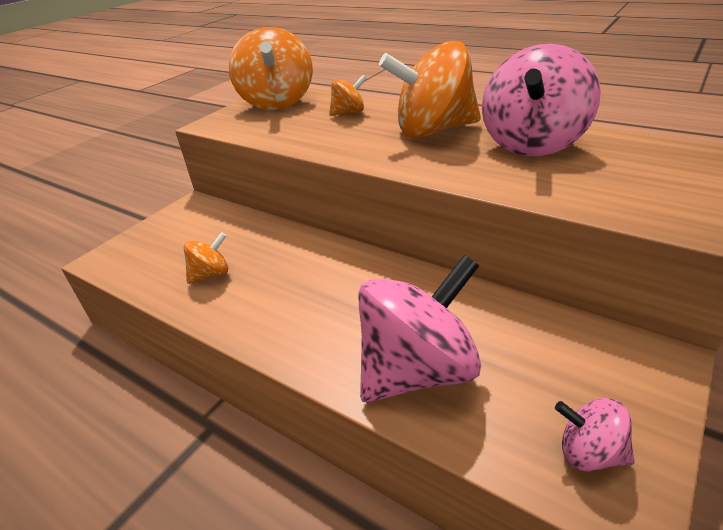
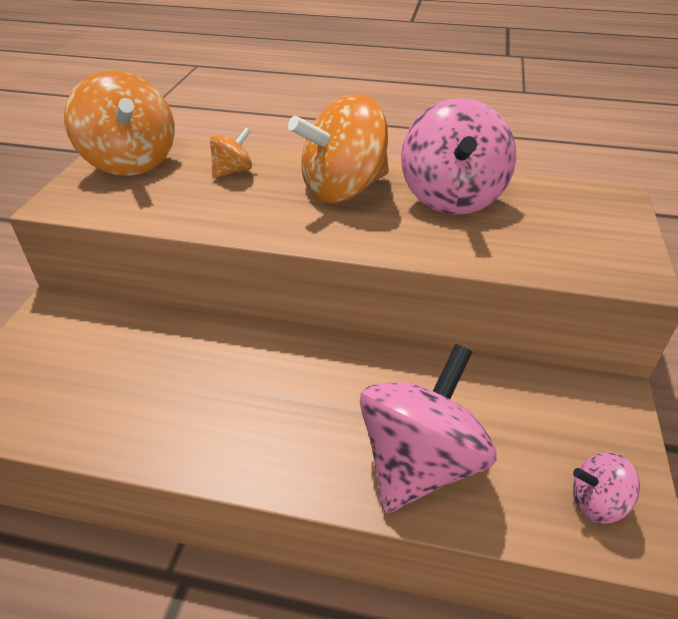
camera: 25 degrees left, 5 degrees up
orange spinning top [184,232,228,284] -> none

